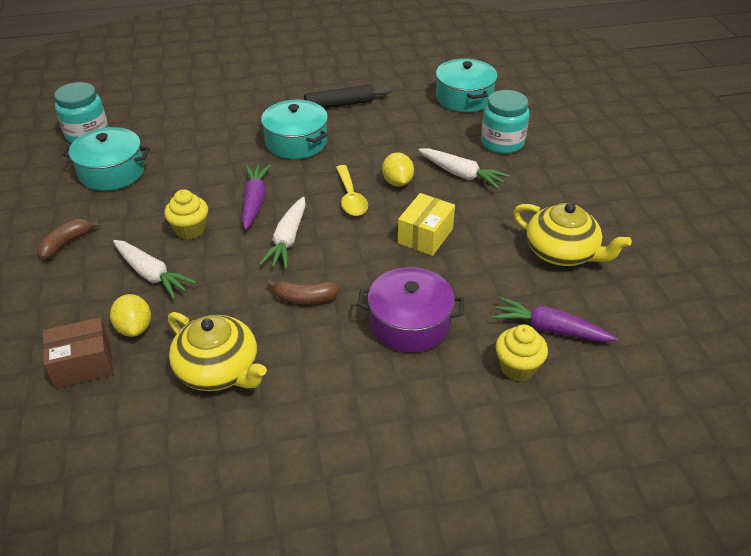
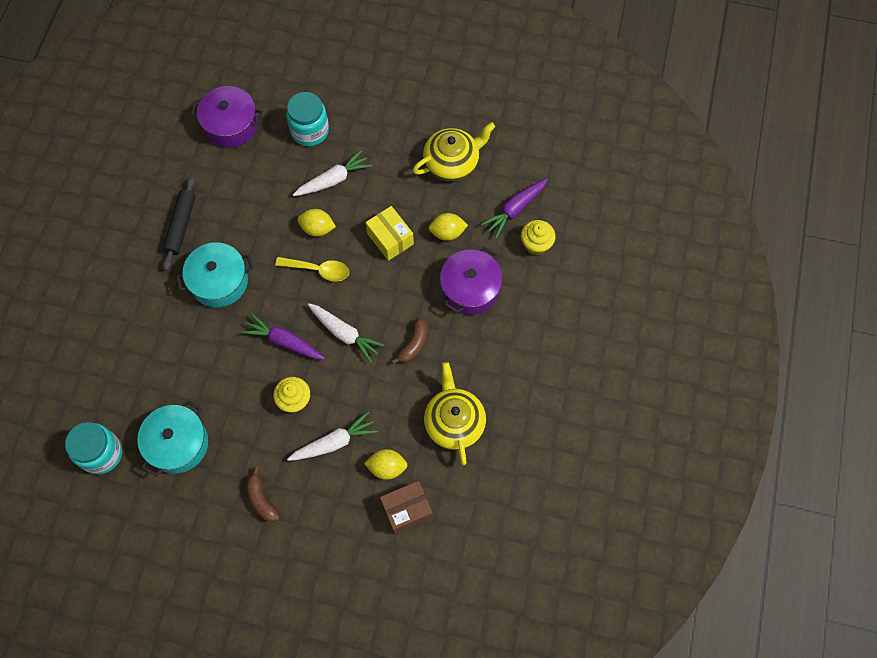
camera: 65 degrees left, 25 degrees up
brown box [43,317,113,389] -> brown box turned 60 degrees clockwise [380,481,433,534]
yellow teapot [168,312,267,391] -> yellow teapot turned 75 degrees counterclockwise [424,362,486,465]
turquoise pot [436,59,498,112] -> purple pot [191,86,263,147]
none -> yellow lemon [428,213,468,241]

